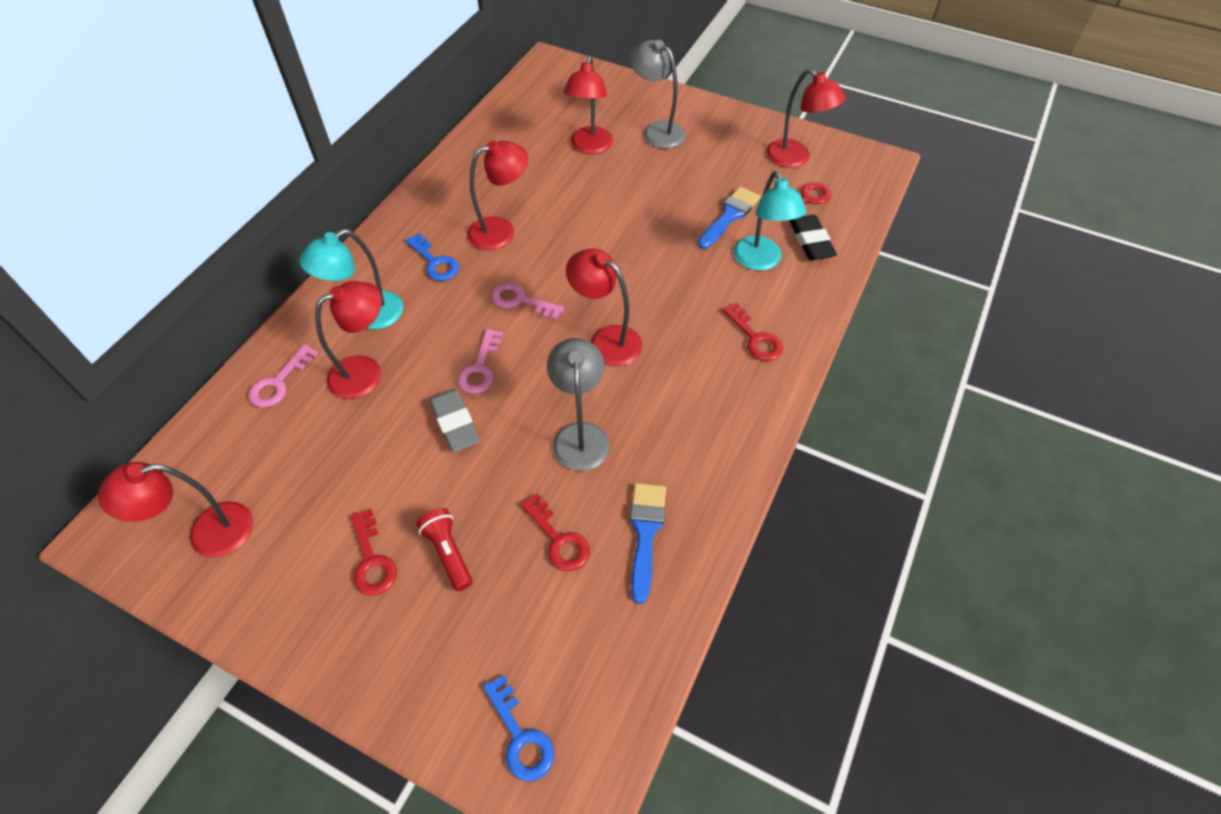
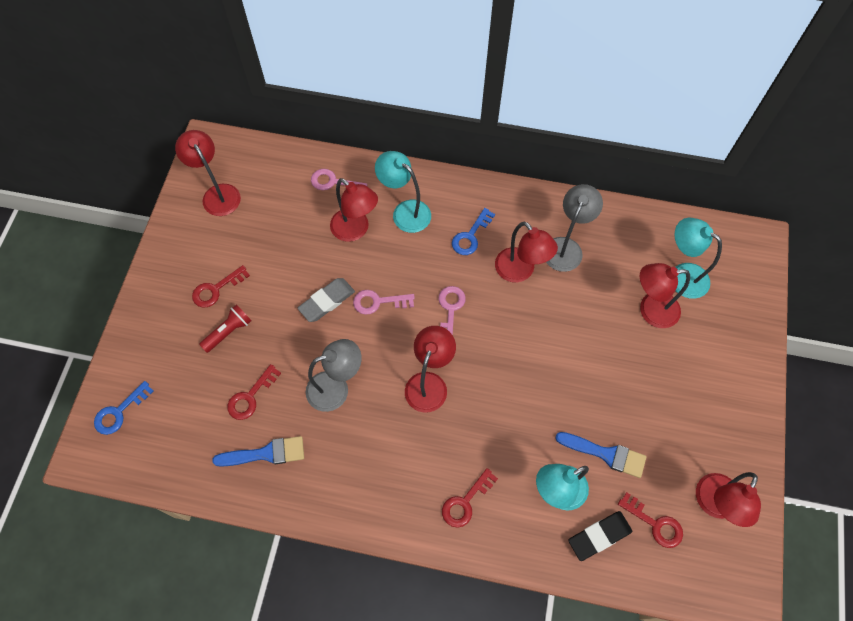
camera: 75 degrees right, 10 degrees up
grey lamp [630,40,686,149] -> grey lamp moved to [546,184,603,272]
none -> turquoise lamp [675,218,722,299]

